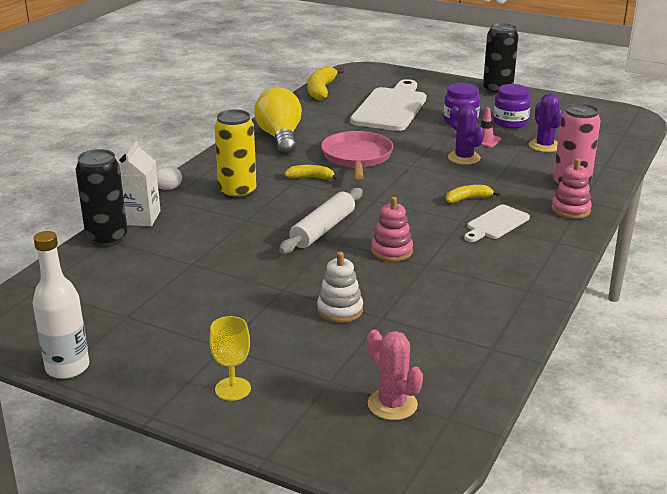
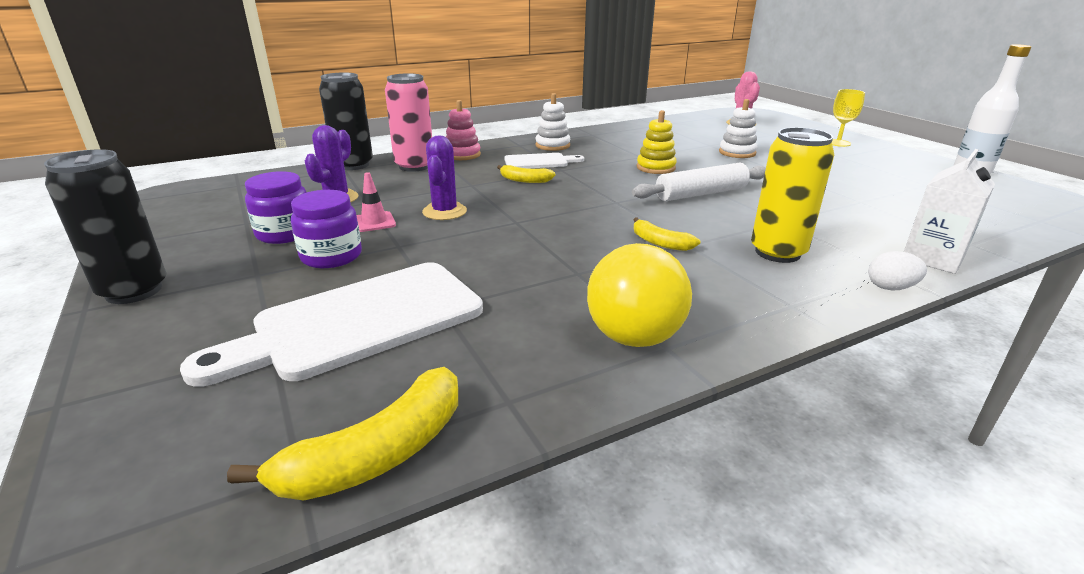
camera: 145 degrees left, 0 degrees up
black can [75,149,127,247] -> black can moved to [319,72,373,170]
pink pan [321,131,393,180] -> none
pink stacking toy [371,197,413,262] -> yellow stacking toy [637,110,677,174]
none -> white stacking toy [536,93,570,151]

